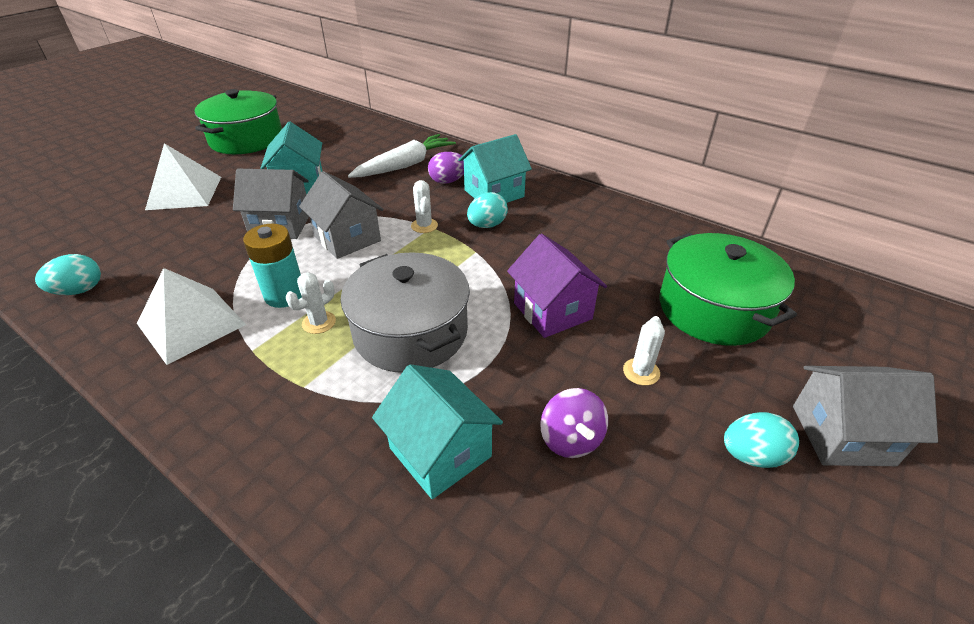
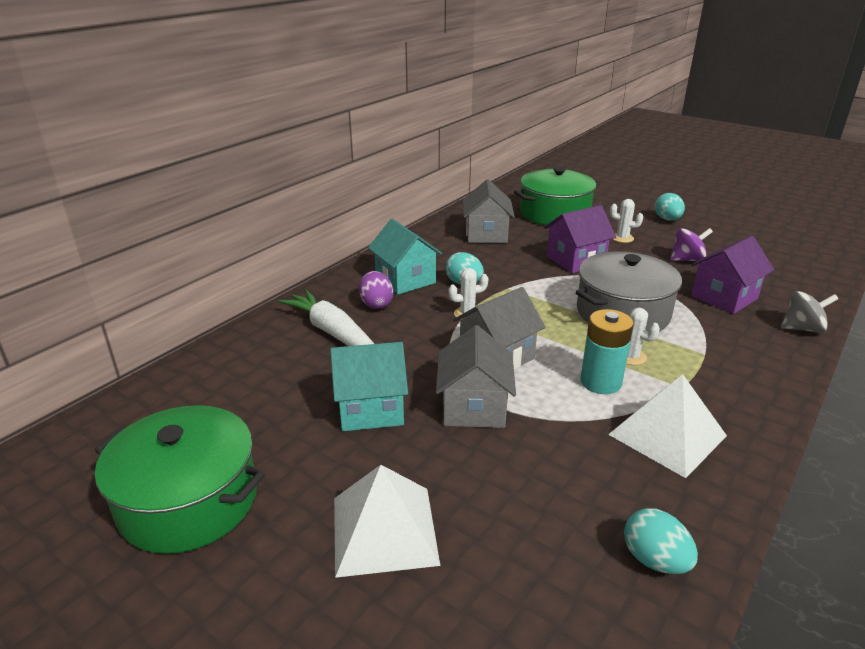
camera: 90 degrees left, 10 degrees down
turquoise house [372,364,503,499] -> purple house [691,236,774,314]
grey house [793,366,938,466] -> grey house moved to [463,179,515,243]
none -> grey spinning top [781,291,838,333]

